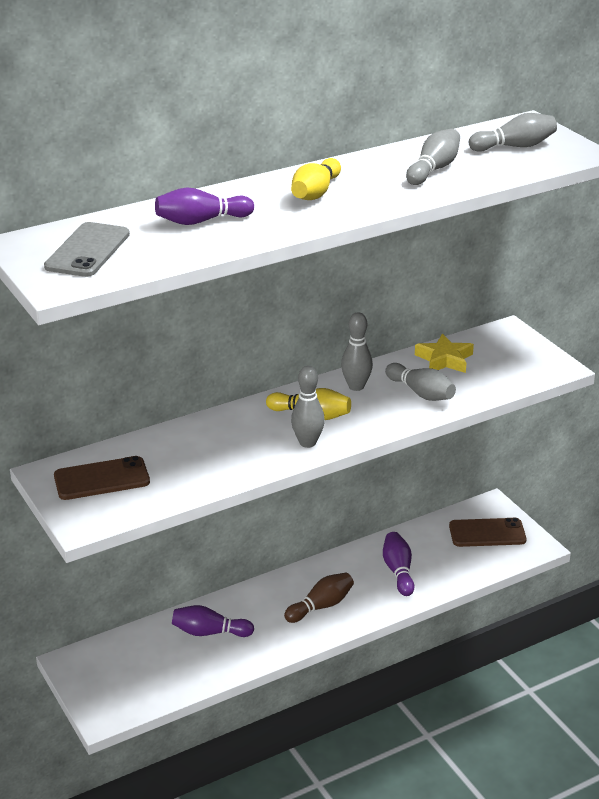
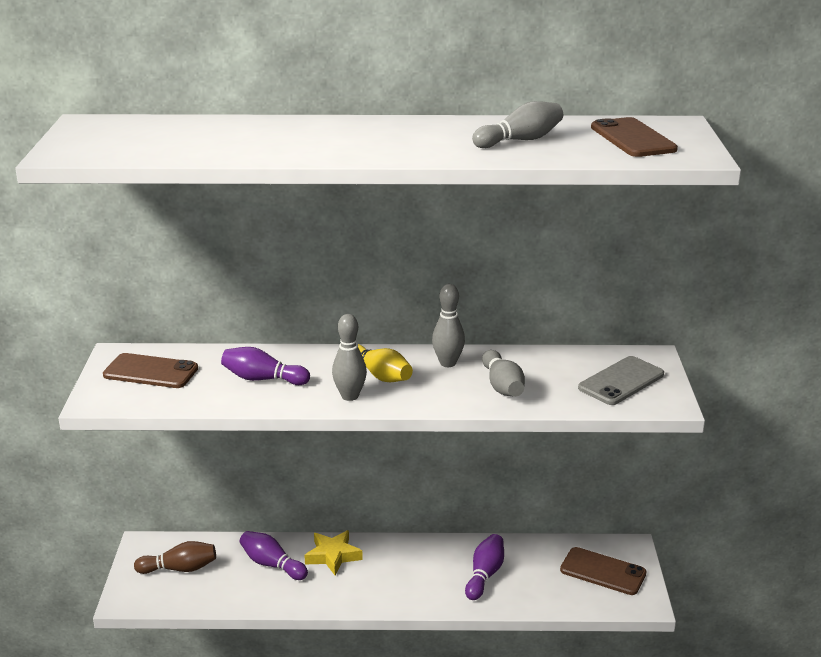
camera: 30 degrees right, 5 degrees down
grey phone [44,222,130,277] -> grey phone moved to [578,356,664,405]
purple bowling pin [155,187,254,225] -> purple bowling pin moved to [221,347,310,385]
brown bowling pin [284,572,354,623] -> brown bowling pin moved to [134,541,216,574]
yellow bowling pin [291,158,341,200] -> none
yellow star [415,334,474,373] -> yellow star moved to [304,530,363,575]
grey bowling pin [469,113,557,152] -> brown phone [591,117,678,157]

